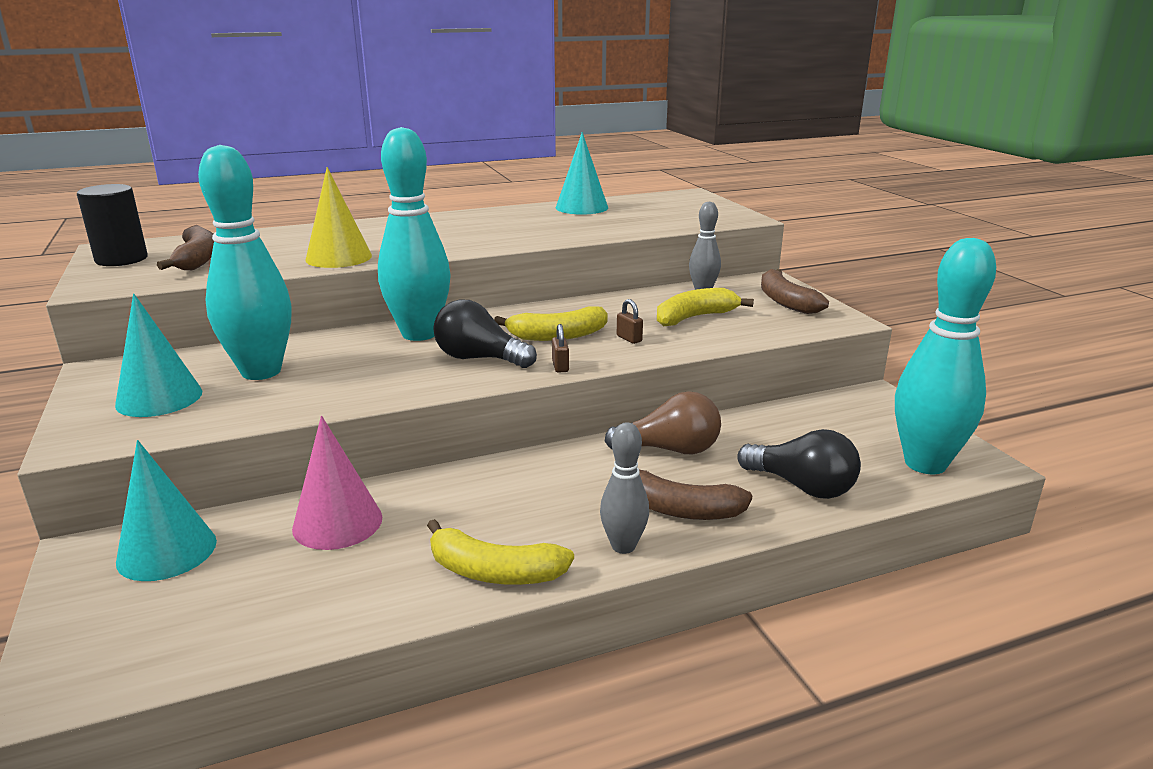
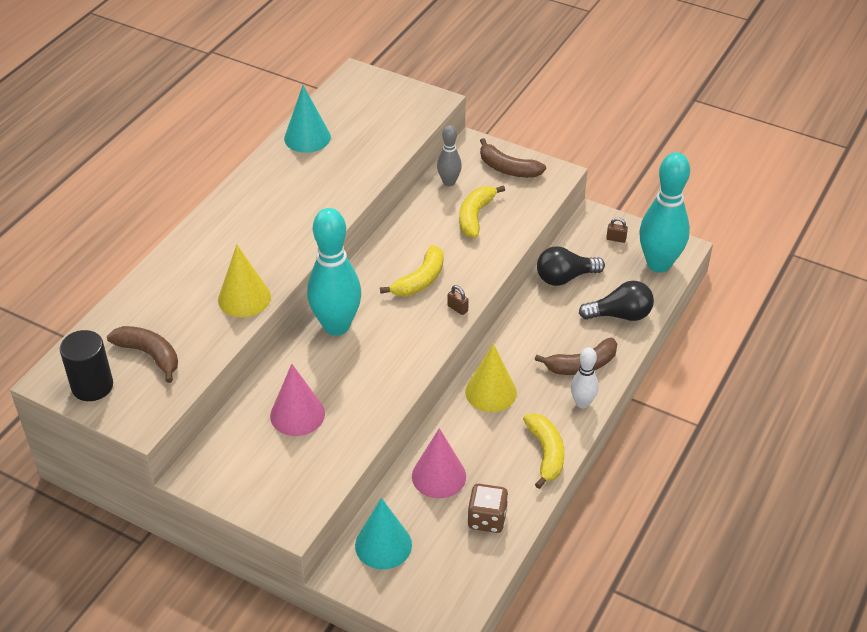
camera: 40 degrees left, 20 degrees up
turquoise cone [115,294,202,417] -> none
turquoise bowling pin [198,145,292,380] -> pink cone [270,364,325,436]
yellow banana [427,519,574,585] -> yellow banana turned 75 degrees counterclockwise [523,413,564,489]
black light bulb [433,300,537,368] -> black light bulb moved to [537,246,605,286]
grey bowling pin [600,422,649,554] -> white bowling pin [571,347,599,408]
brown light bulb [605,391,721,454] -> none
brown padlock [617,299,643,344] -> brown padlock moved to [606,218,628,243]
none -> yellow cone [465,344,517,412]
none -> brown dice [468,484,508,533]

